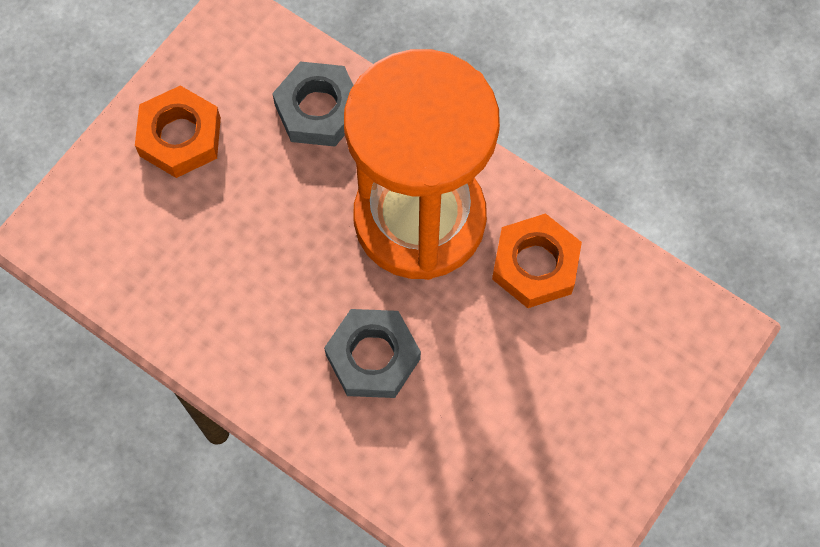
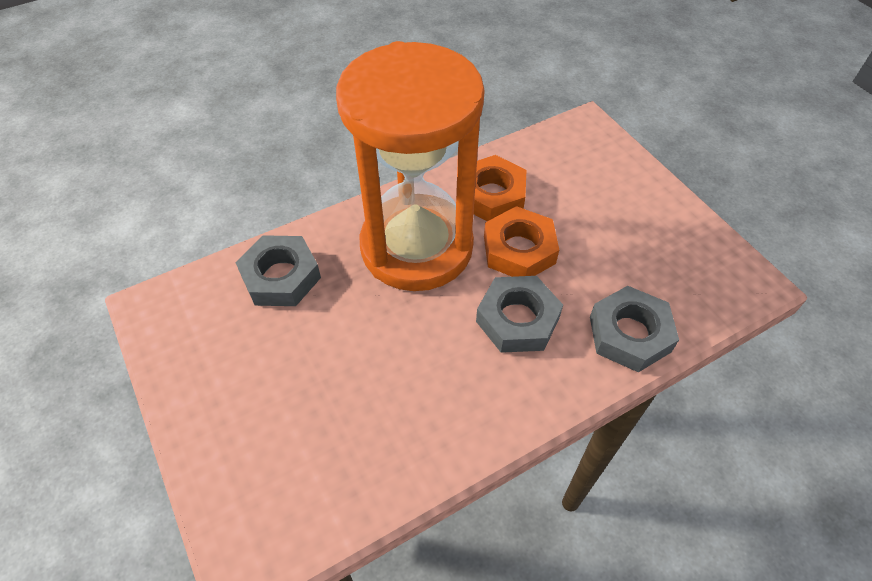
camera: 65 degrees left, 15 degrees down
orange nut [135,85,221,178] -> orange nut moved to [484,206,559,277]
none -> grey nut [590,286,679,372]

